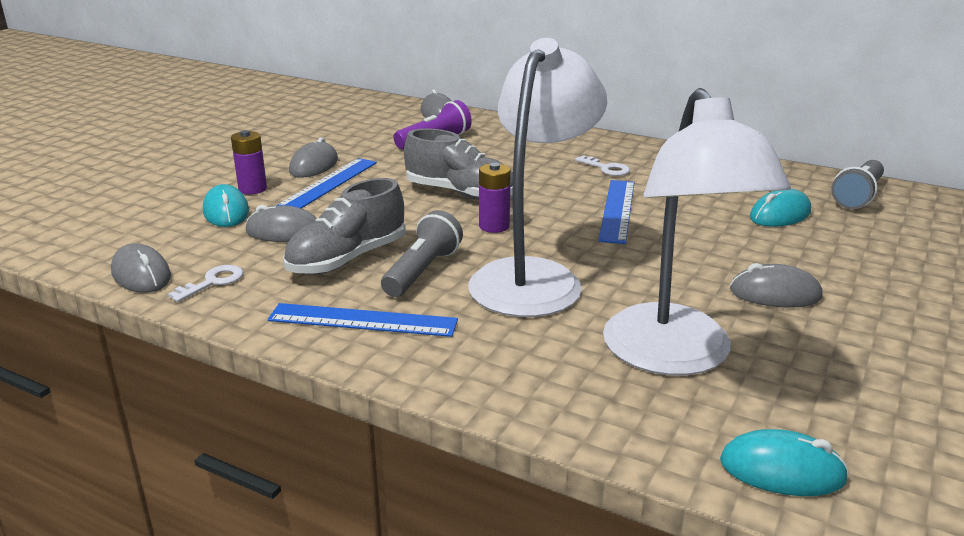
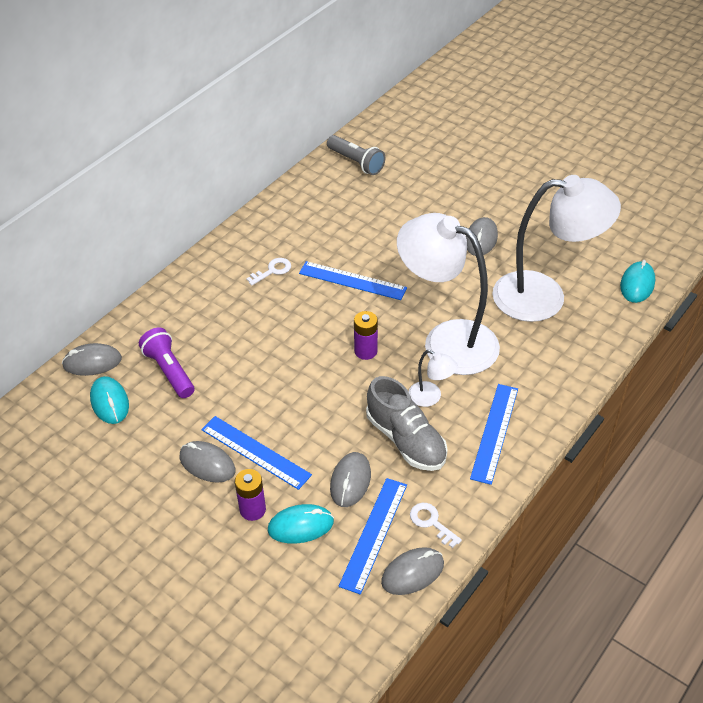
camera: 80 degrees left, 20 degrees up
grey flashlight [381,210,463,297] -> white lamp [409,350,458,407]
grey shoe [404,128,513,200] -> none
turquoise mouse [750,189,811,227] -> turquoise mouse moved to [90,376,129,424]
none -> blue ruler [339,478,407,595]

